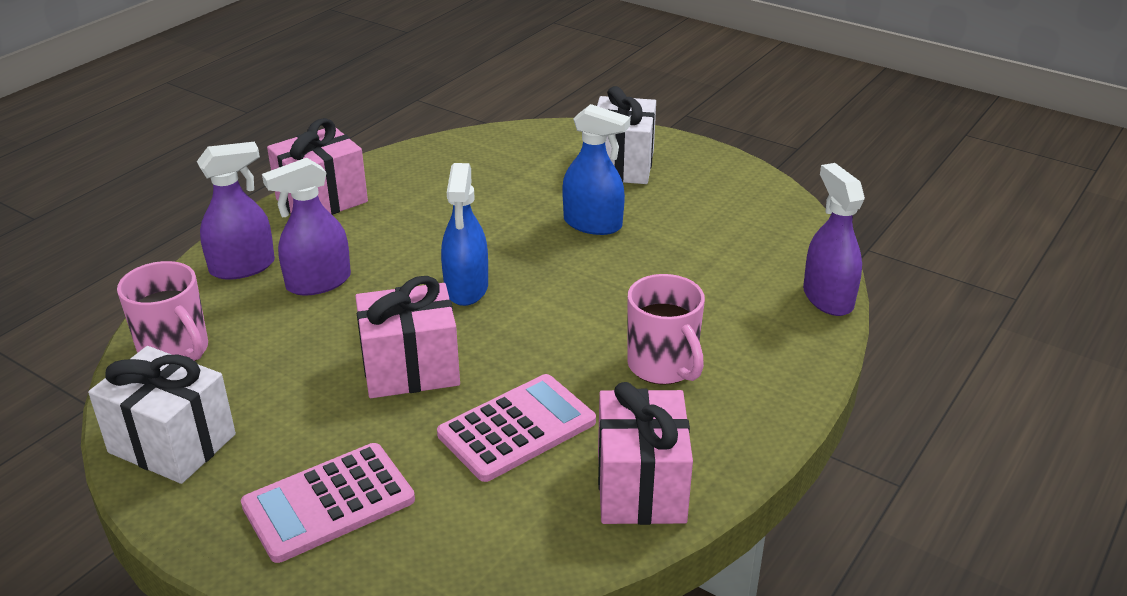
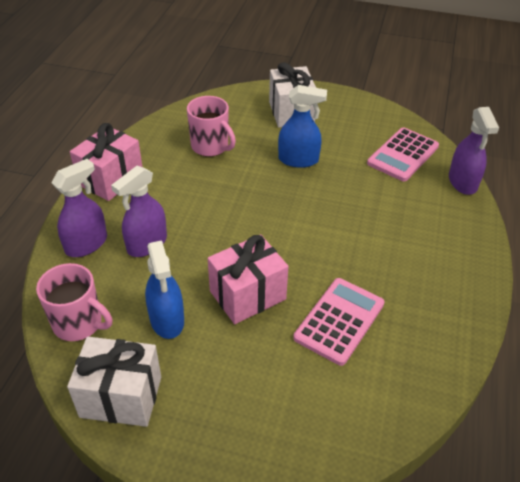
camera: 20 degrees left, 10 degrees up
pink calculator [241,443,415,563] -> pink calculator moved to [367,127,439,182]
blue spray bottle [441,163,488,306] -> blue spray bottle moved to [145,240,184,339]
pink gift [598,382,693,525] -> none
pink mug [627,274,705,385] -> pink mug moved to [187,96,236,157]
purple spray bottle [803,163,865,316] -> purple spray bottle turned 150 degrees counterclockwise [449,107,499,195]

